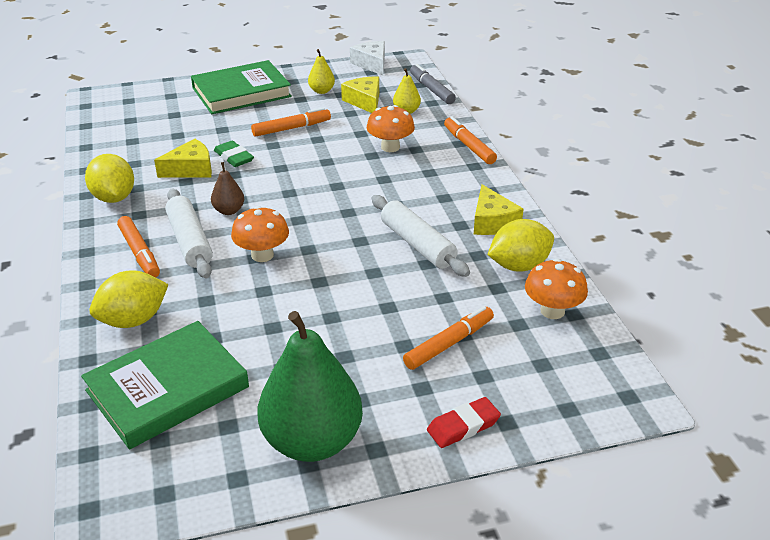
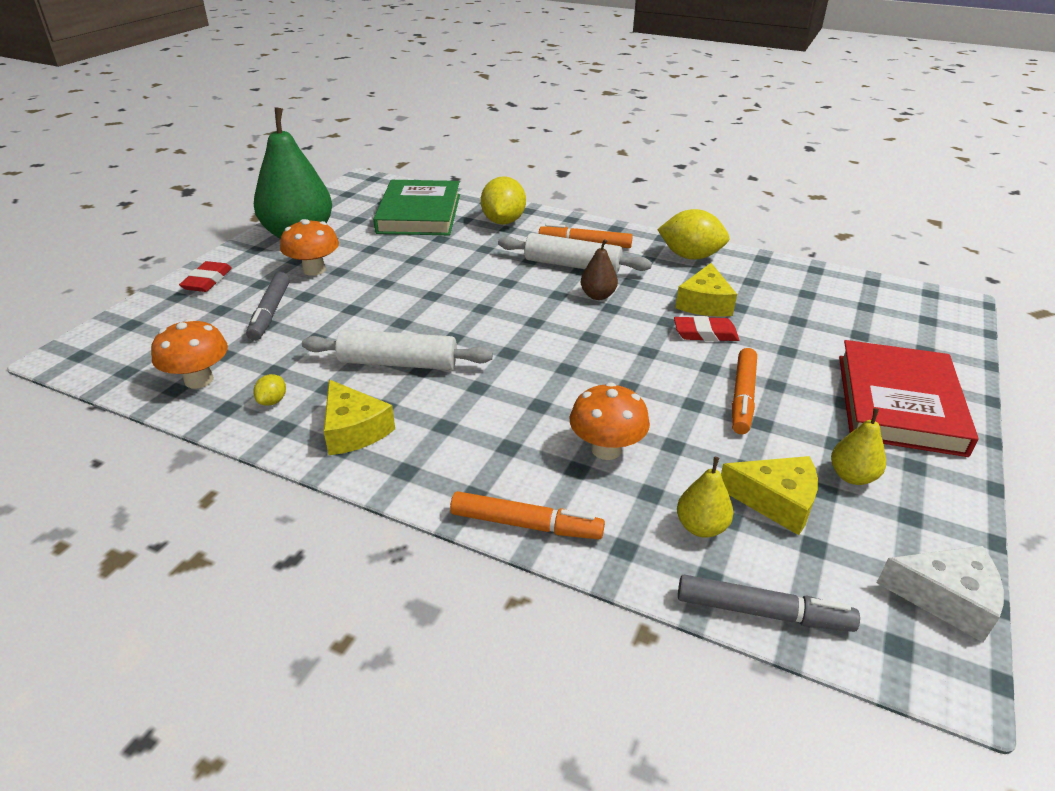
camera: 130 degrees right, 0 degrees up
green book [191,60,292,114] -> red book [839,340,979,457]
green eraser [214,140,254,167] -> red eraser [674,316,739,341]
orange mushroom [231,206,289,262] -> orange mushroom moved to [280,219,339,276]
orange marker [403,306,494,370] -> grey marker [246,272,290,341]
yellow cheese [474,184,524,235] -> yellow cheese turned 150 degrees counterclockwise [324,380,395,455]
yellow lemon [487,219,554,272] -> yellow lemon [253,374,286,406], size x0.45

